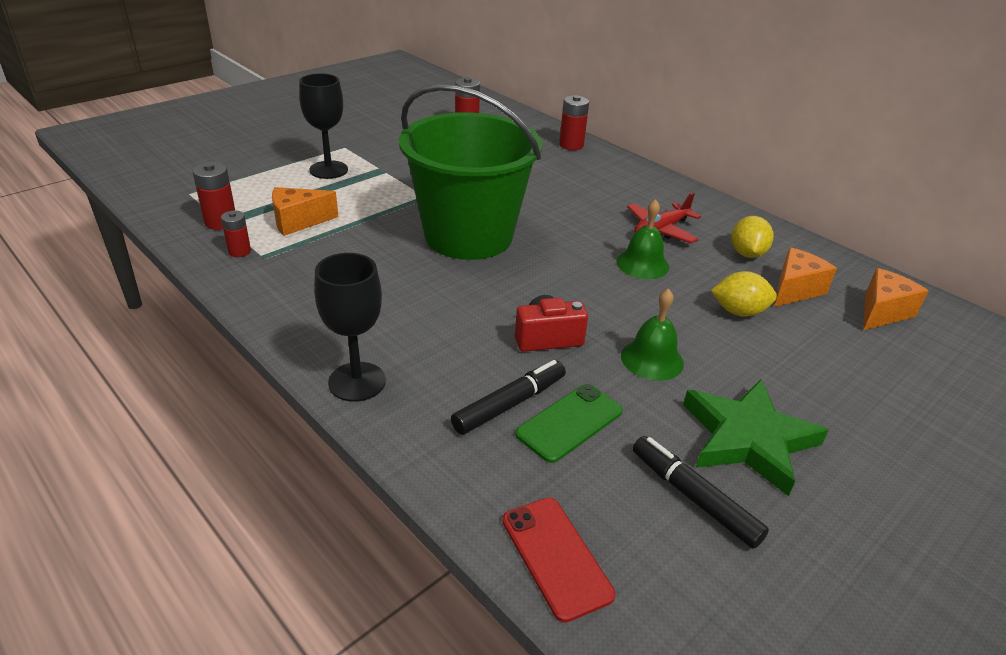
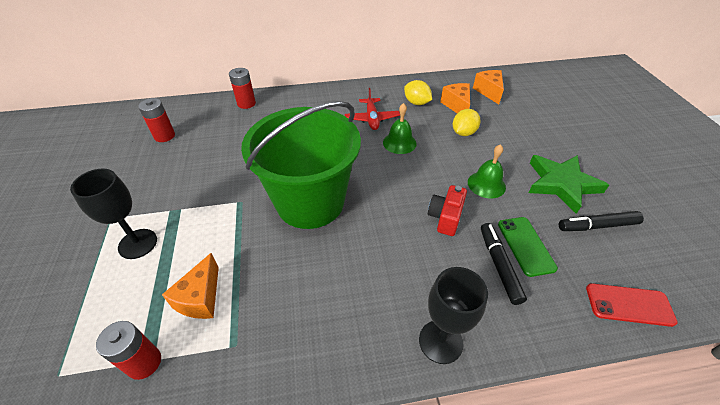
camera: 55 degrees left, 10 degrees up
red battery [221,211,251,257] -> none

